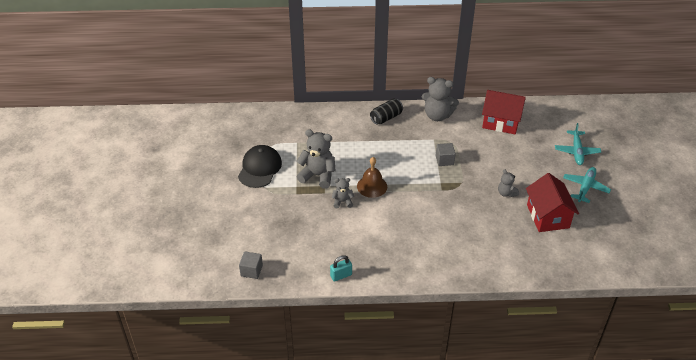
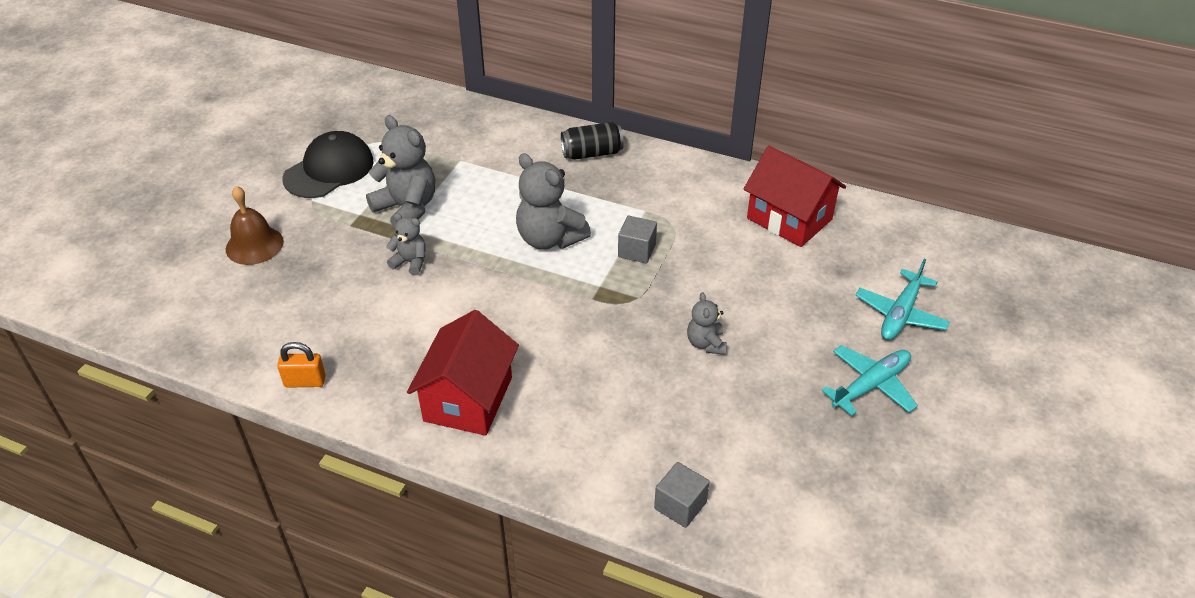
camera: 25 degrees right, 0 degrees up
grey cube [239,251,263,279] -> grey cube moved to [654,462,709,528]
turquoise padlock [330,255,352,282] -> orange padlock [277,342,326,388]
brown bell [357,157,387,198] -> brown bell moved to [226,186,284,265]
grey teddy bear [422,77,459,121] -> grey teddy bear moved to [516,153,591,250]
red house [526,173,579,232] -> red house moved to [407,310,519,436]

